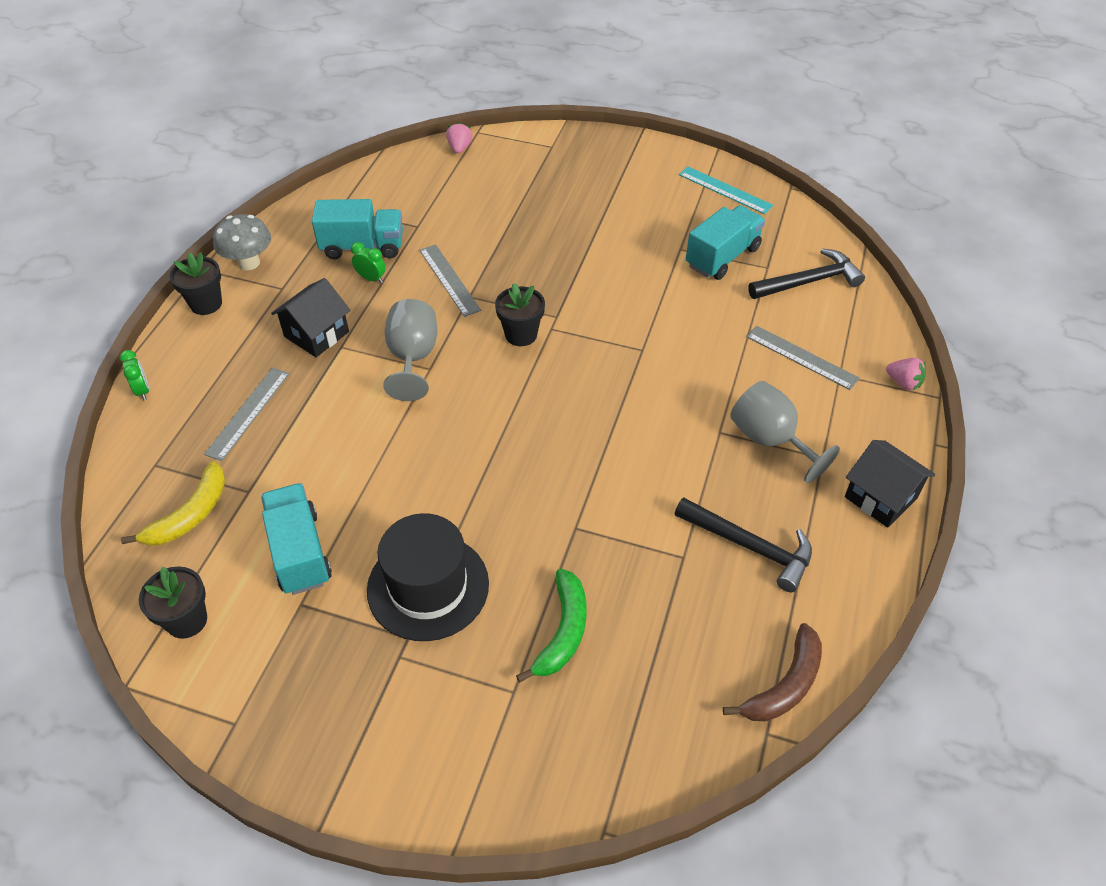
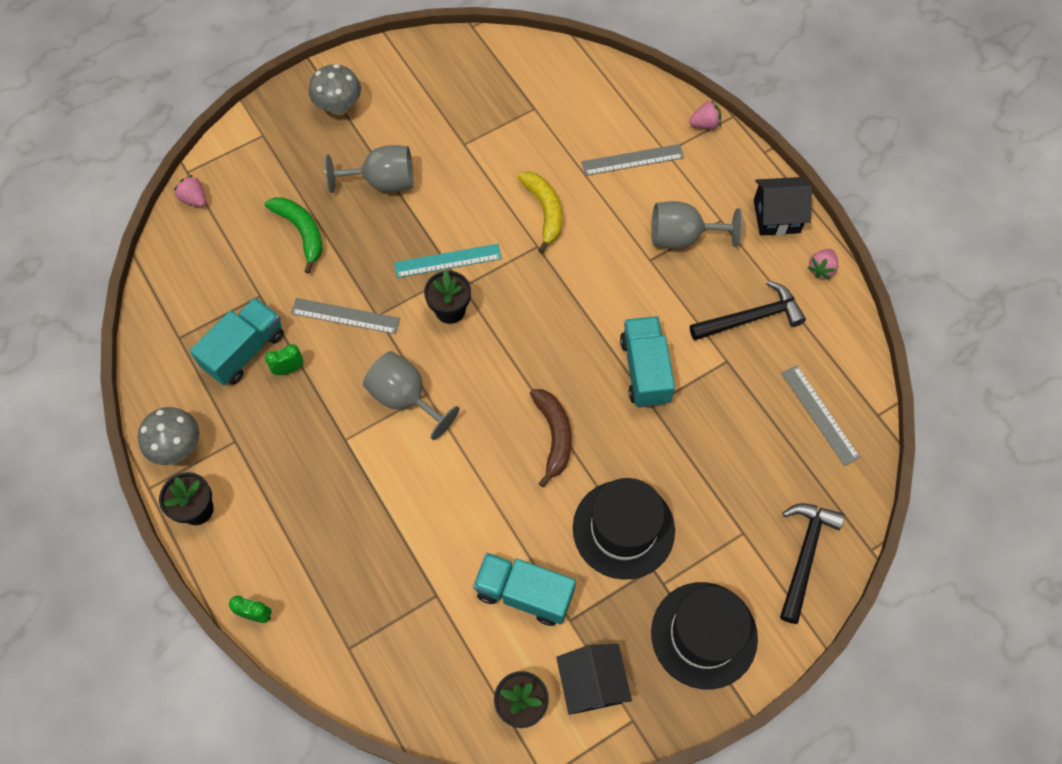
camera: 50 degrees left, 15 degrees up
yellow banana [121,461,225,546] -> yellow banana moved to [517,171,562,253]
grey ruler [204,368,289,461] -> grey ruler moved to [782,365,861,466]
black house [271,278,350,357] -> black house moved to [556,644,632,715]
green banana [516,568,587,683] -> green banana moved to [265,197,323,274]
turquoise ruler [679,167,773,214] -> turquoise ruler moved to [394,244,502,278]
turquoise truck [686,205,765,280] -> turquoise truck moved to [620,316,675,408]
brown banana [723,623,822,722] -> brown banana moved to [530,389,572,487]
black hammer [748,249,865,299] -> black hammer moved to [780,503,845,624]
none -> grey mushroom [309,64,361,115]
none -> grey goblet [324,145,413,193]
none -> black hat [651,582,758,690]
none -> pink strawberry [807,249,838,279]

